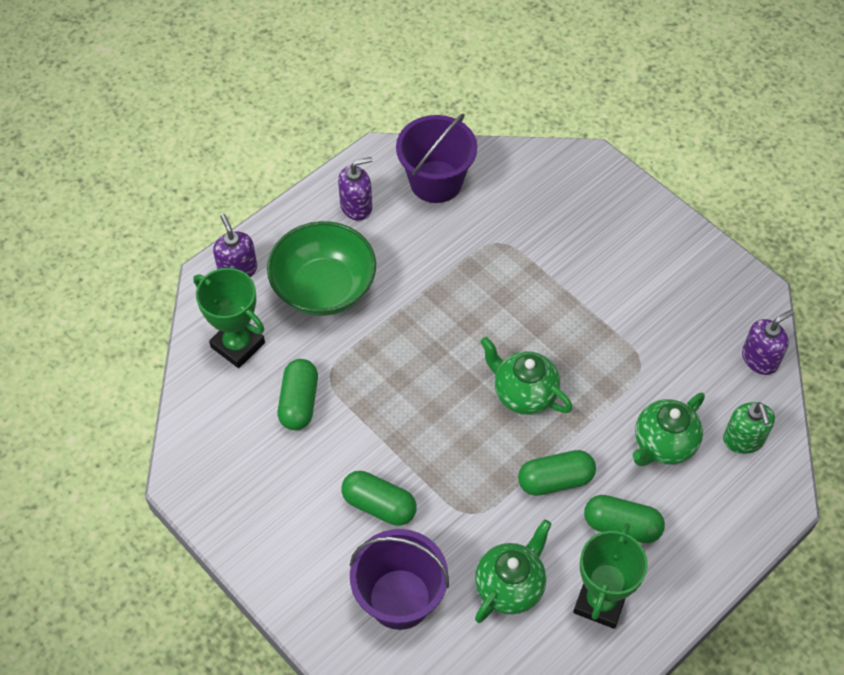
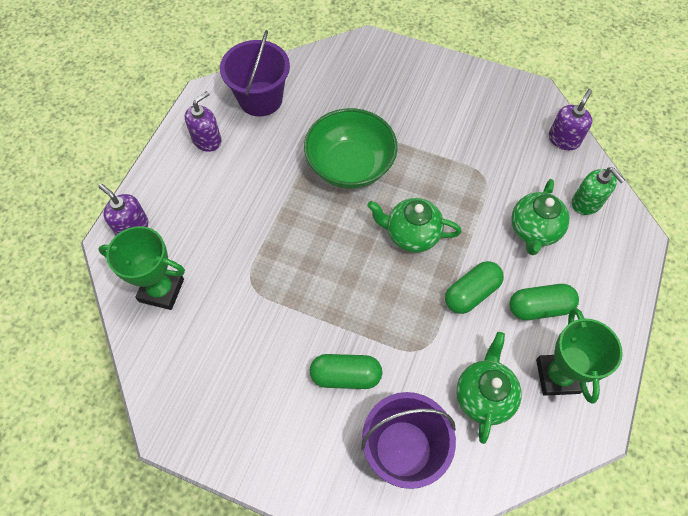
camera: 25 degrees left, 5 degrees up
green bowl [267,221,376,316] -> green bowl moved to [304,108,398,189]
green capsule [278,359,318,430] -> none

